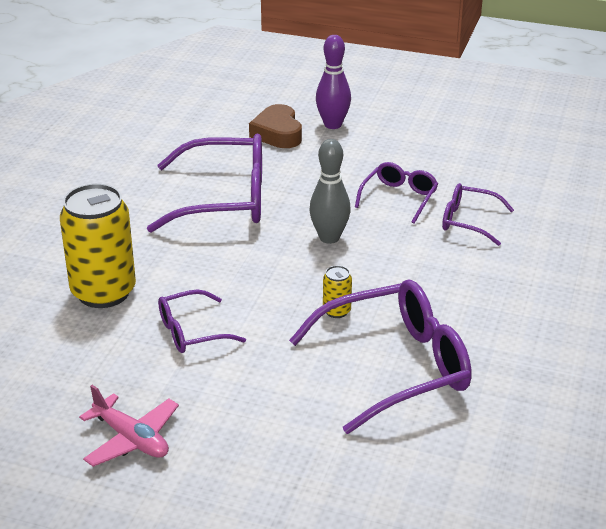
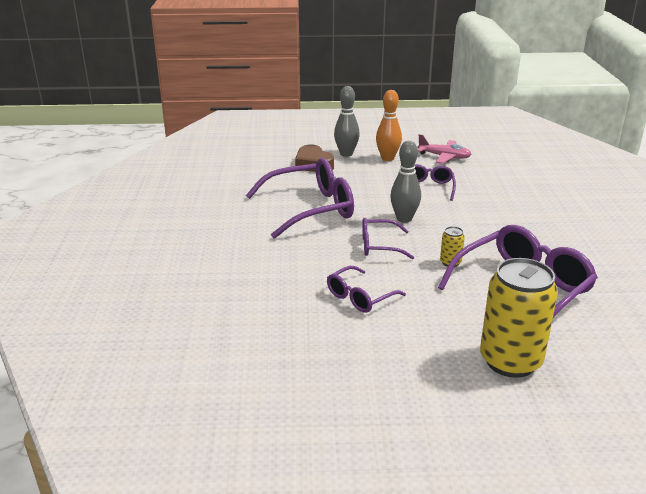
camera: 20 degrees left, 5 degrees down
yellow can [60,184,136,308] -> yellow can moved to [480,258,558,378]
pink plane [79,385,179,467] -> pink plane moved to [417,134,472,164]
purple bowling pin [316,35,351,129] -> grey bowling pin [334,86,360,157]
purple glasses [442,183,514,246] -> purple glasses moved to [362,218,414,259]
none -> orange bowling pin [376,90,402,161]

